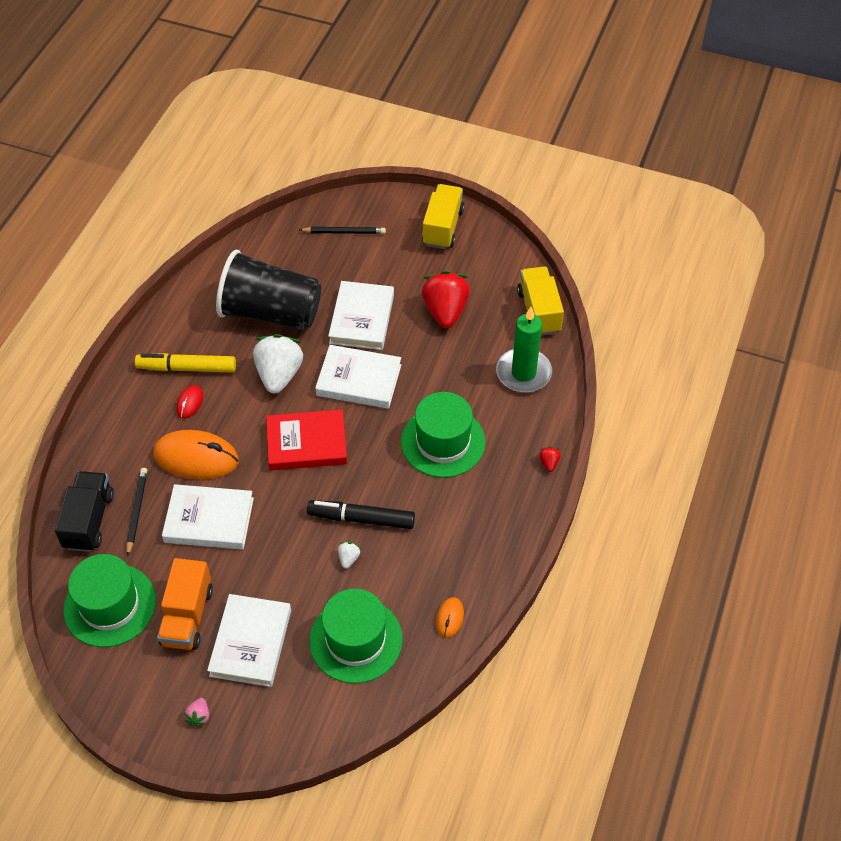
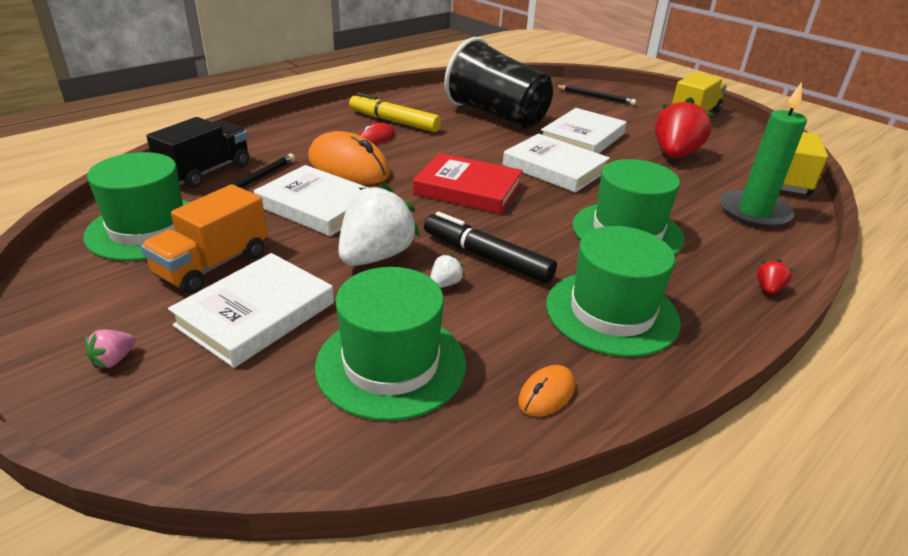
camera: 25 degrees right, 20 degrees down
white strawberry [253,334,304,393] -> white strawberry moved to [338,182,420,266]
none -> green hat [546,226,681,357]

